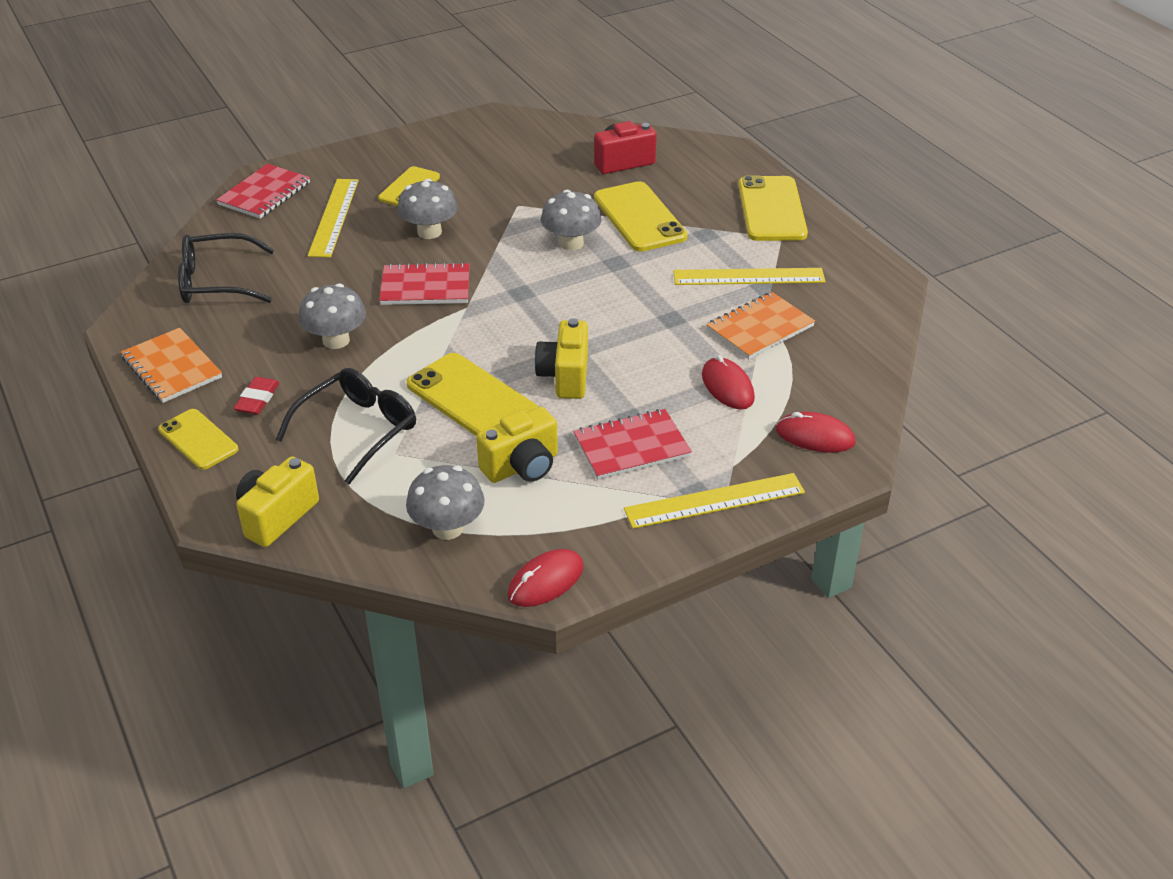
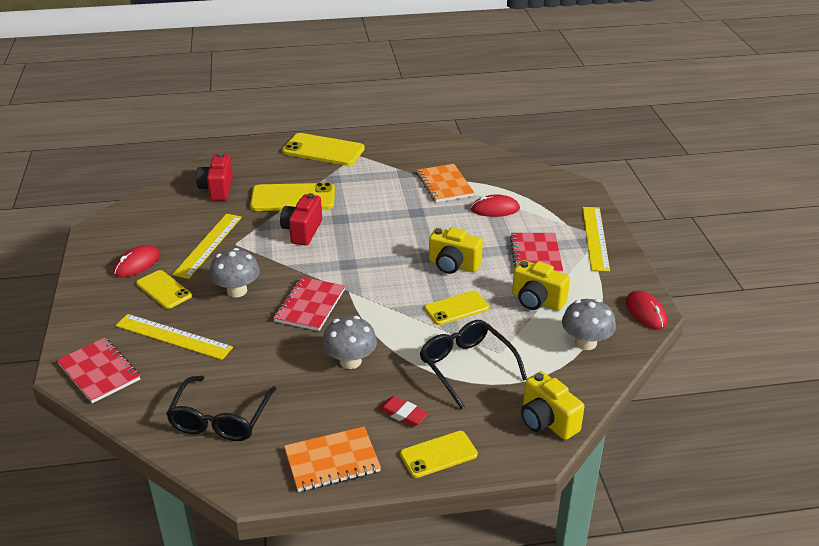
camera: 70 degrees left, 5 degrees down
yellow phone [407,353,538,436] -> yellow phone [424,291,489,325], size x0.63
yellow camera [476,407,558,483] -> yellow camera turned 135 degrees clockwise [512,260,570,311]
grey mushroom [541,190,602,250] -> red camera [280,193,322,245]
yellow ruler [673,268,826,285] -> yellow ruler moved to [172,214,242,279]
red mouse [776,412,856,453] -> red mouse moved to [113,245,160,277]

